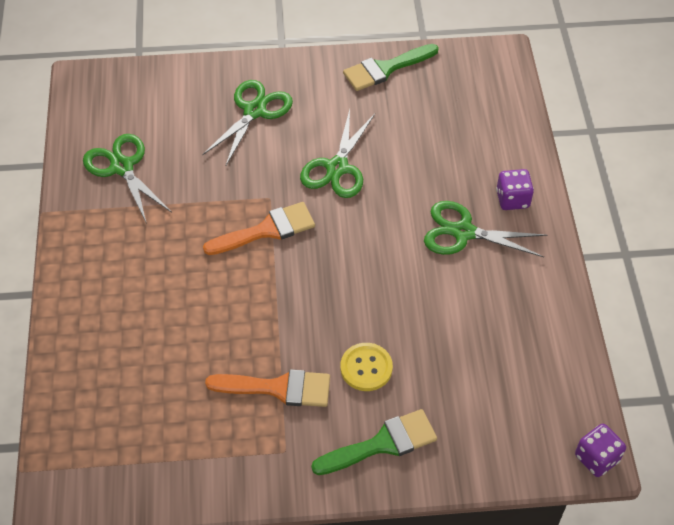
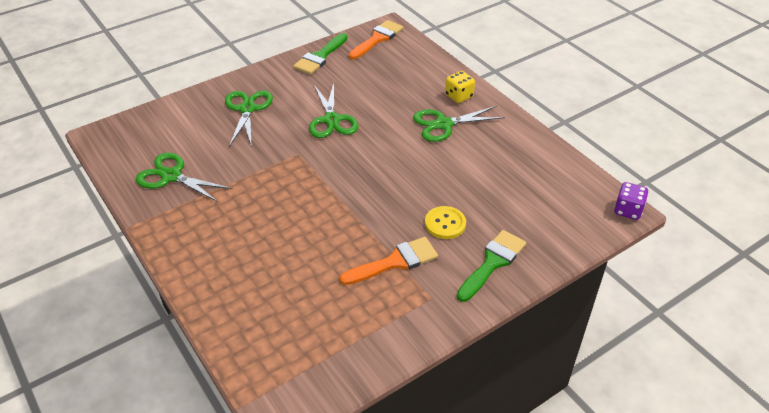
camera: 30 degrees left, 10 degrees down
orange brush [203,202,315,255] -> orange brush moved to [349,20,403,59]
purple dice [496,169,534,210] -> yellow dice [445,71,475,103]

